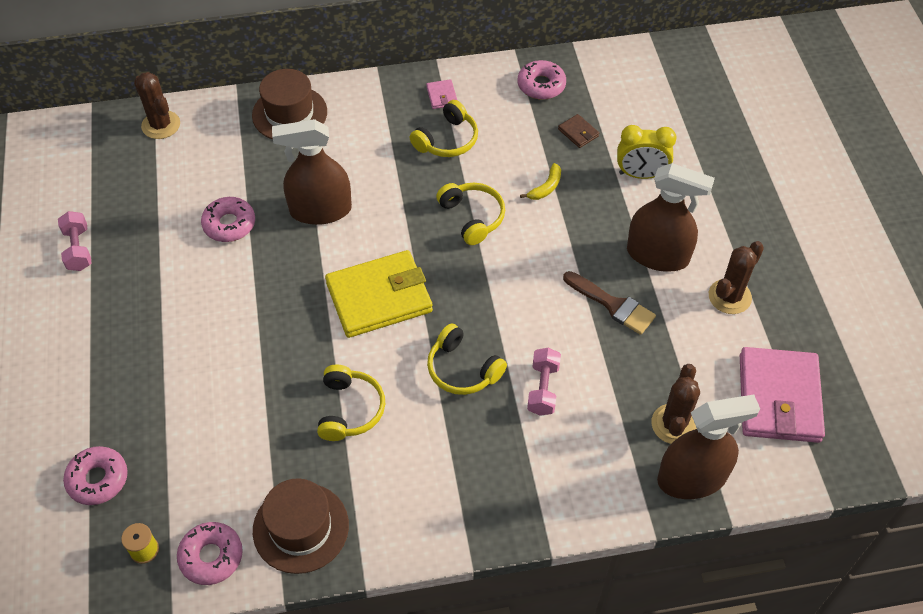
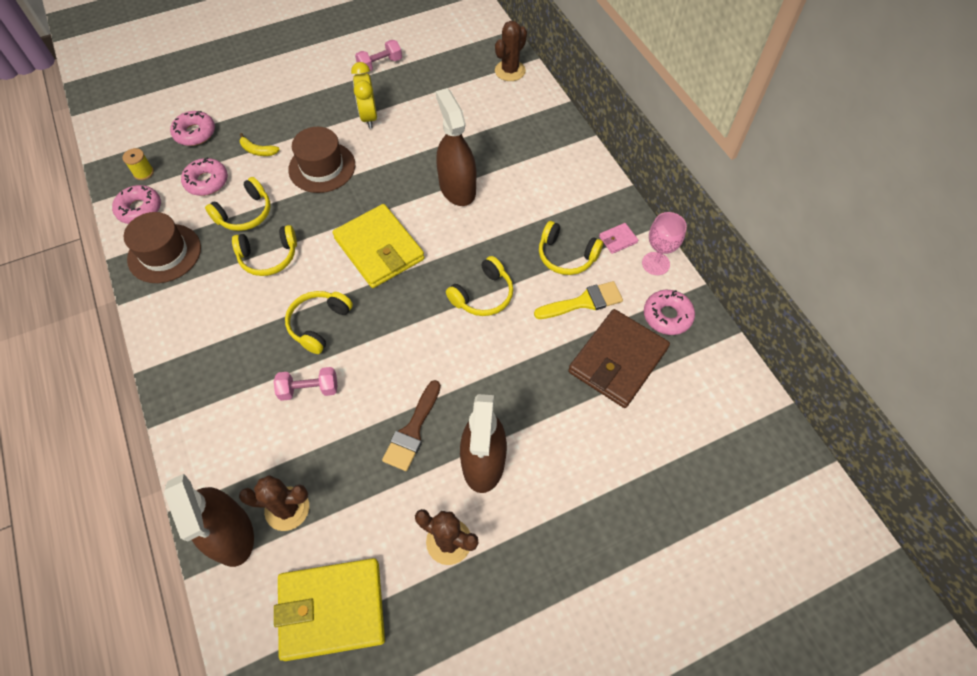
camera: 75 degrees right, 5 degrees up
pink donut [201,197,255,242] -> pink donut moved to [181,157,228,196]
brown hat [252,69,327,139] -> brown hat moved to [288,127,355,193]
yellow banana [520,163,561,200] -> yellow banana moved to [239,133,280,156]
brown wallet [558,114,599,148] -> brown wallet [568,309,670,408], size x2.45
yellow clock [617,125,677,179] -> yellow clock moved to [351,62,377,129]
pink wallet [740,347,825,443] -> yellow wallet [274,558,385,661]
none -> yellow headphones [205,177,271,231]
none -> yellow brush [534,281,623,319]
none -> pink goblet [642,212,687,275]

